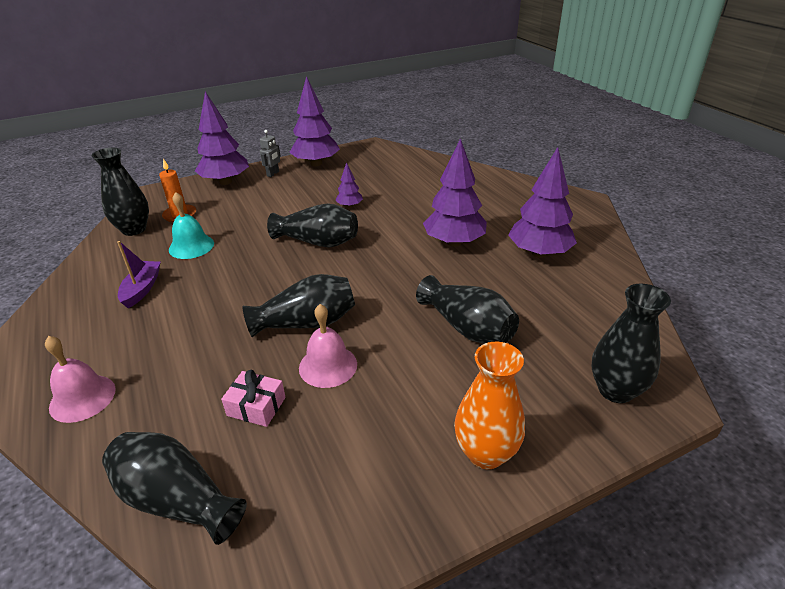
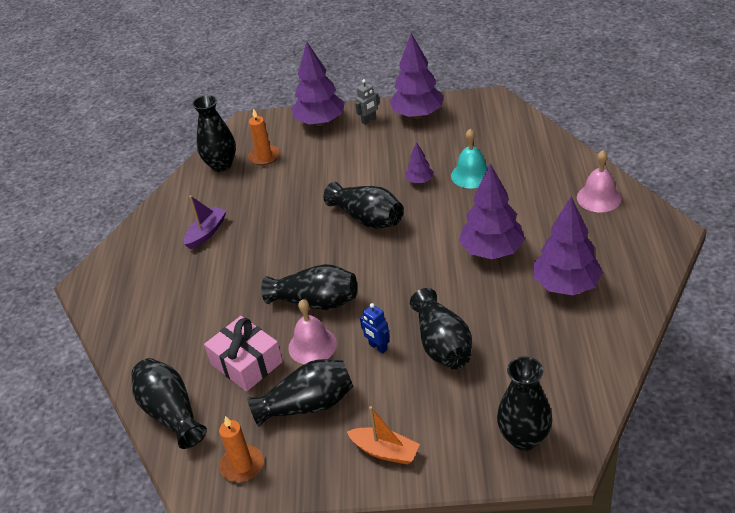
camera: 30 degrees right, 5 degrees up
pink bell [45,336,116,423] -> pink bell moved to [577,150,622,212]
turquoise bell [169,192,214,259] -> turquoise bell moved to [451,129,488,188]
pink gift [221,370,286,427] -> pink gift [204,316,283,392], size x1.58
orange vase [454,342,525,469] -> orange boat [347,406,420,465]
none -> orange candle [219,416,264,482]
none -> black vase [247,359,353,427]
none -> blue robot [360,303,390,354]

